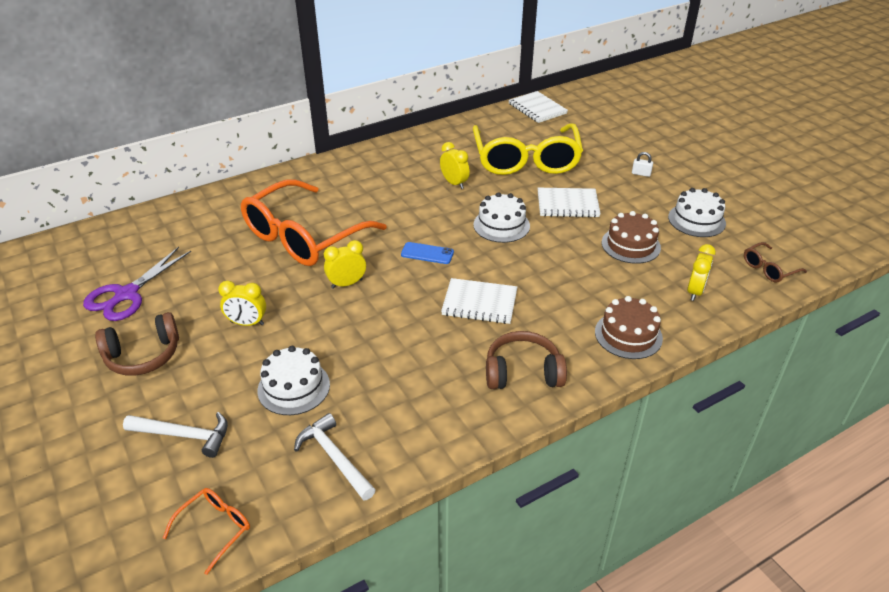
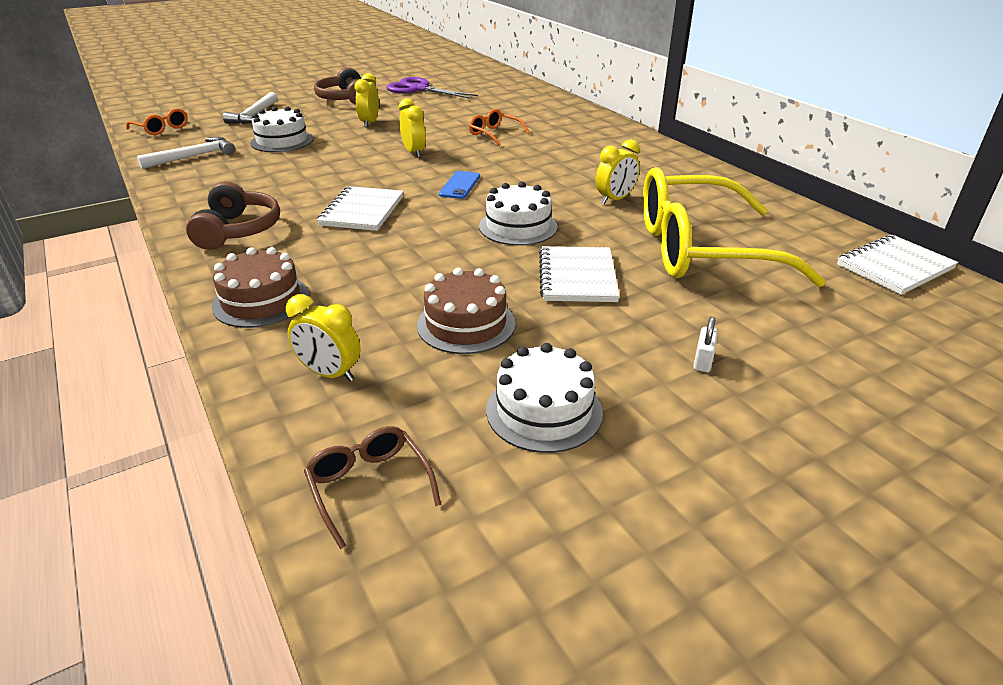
camera: 90 degrees right, 5 degrees down
orange glasses [241,179,387,266] -> orange glasses [469,109,530,146], size x0.41

